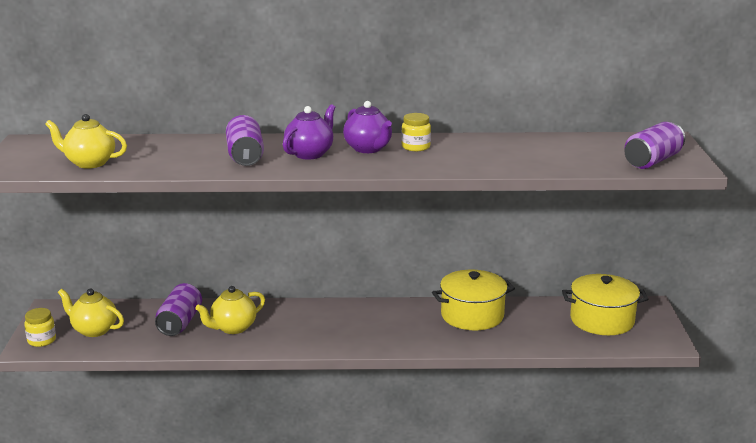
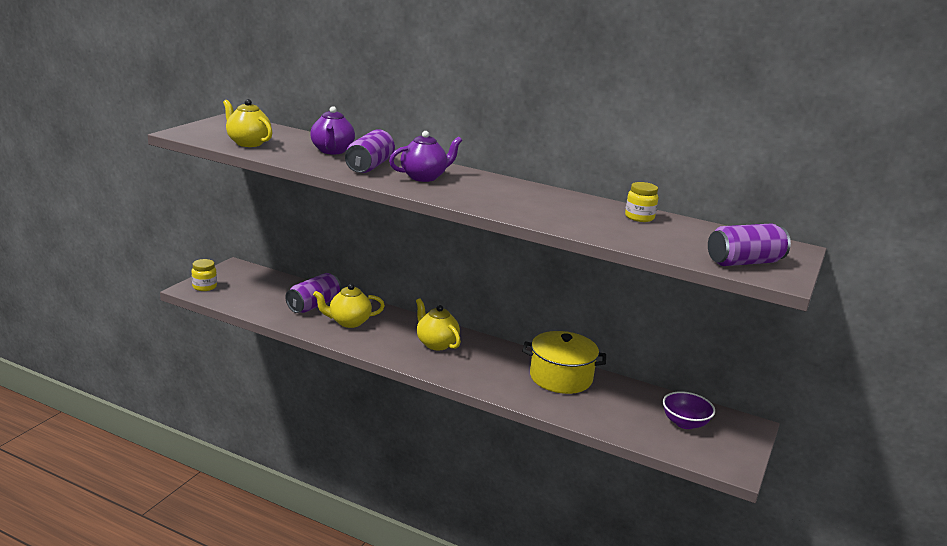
camera: 25 degrees right, 0 degrees up
yellow teapot [58,289,124,337] -> yellow teapot moved to [416,298,461,350]
purple teapot [343,101,392,153] -> purple teapot moved to [310,106,355,154]
yellow jar [401,113,431,151] -> yellow jar moved to [625,182,658,222]
yellow pot [562,274,648,335] -> purple bowl [663,391,715,429]

